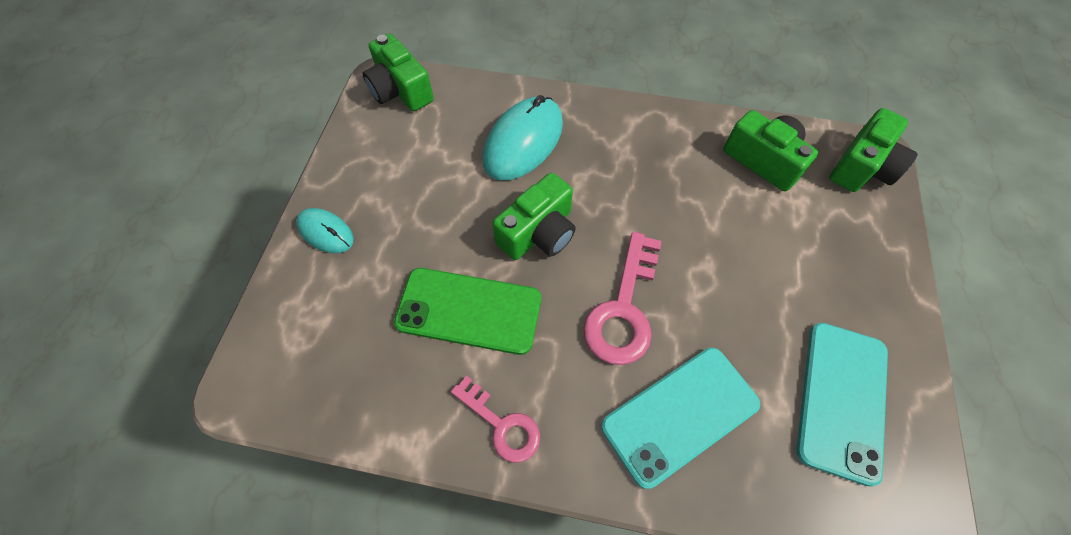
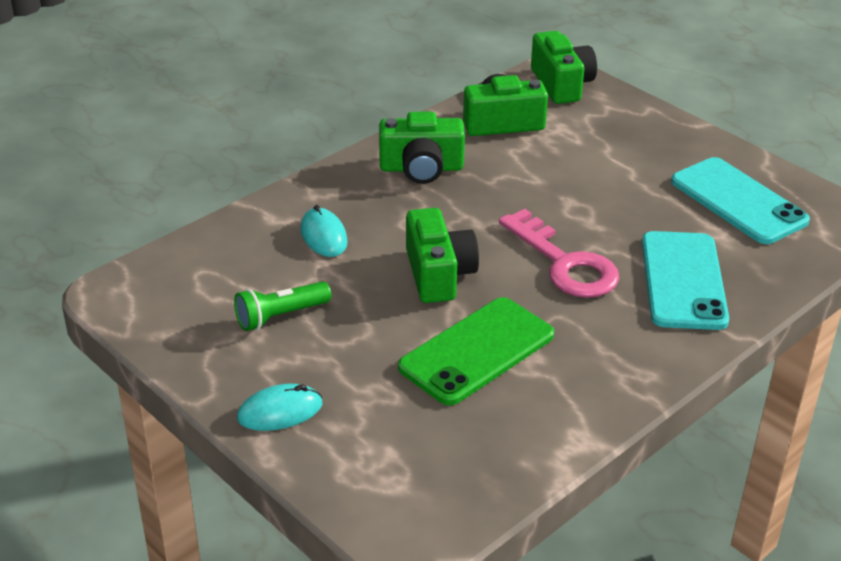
camera: 55 degrees left, 25 degrees down
green camera [362,33,434,111] -> green camera moved to [379,112,465,184]
pink key [451,375,540,463] -> none
turquoise mouse [483,95,563,180] -> turquoise mouse [301,205,348,257], size x0.56
none -> green flashlight [234,281,331,331]

